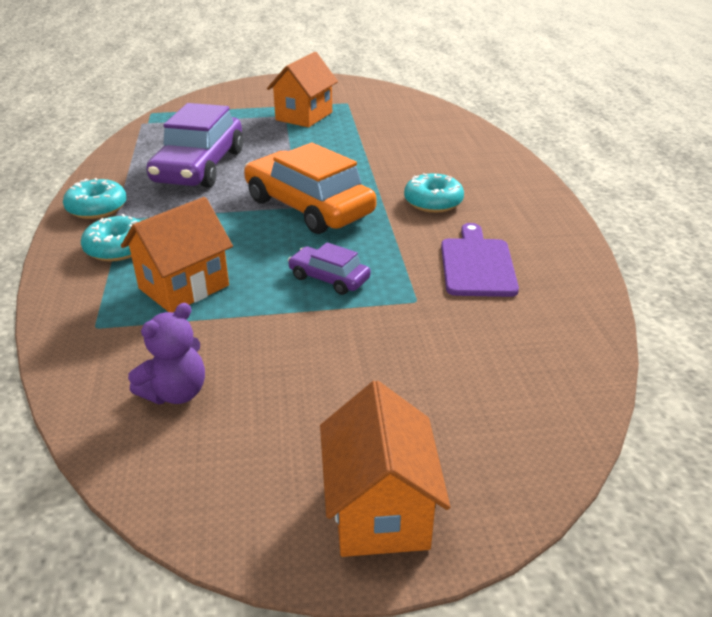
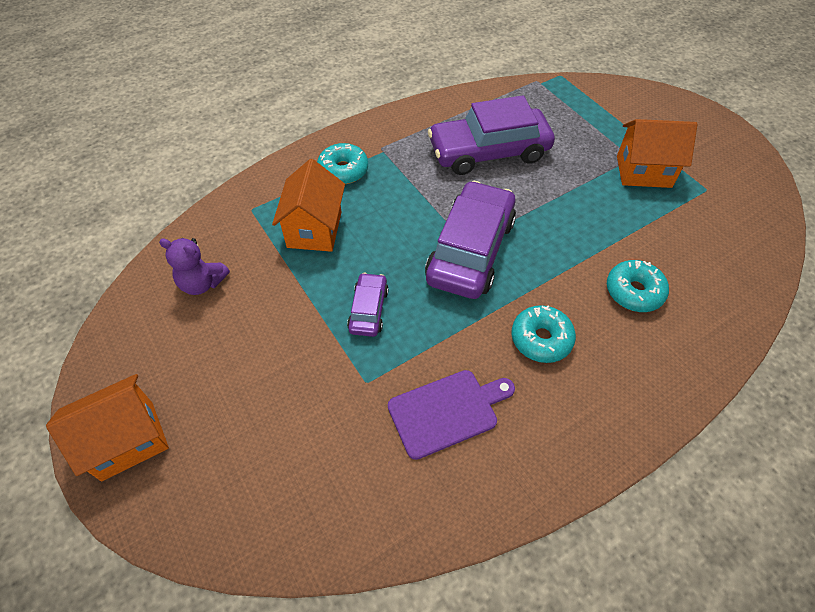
camera: 65 degrees right, 20 degrees up
turquoise donut [63,178,127,219] -> turquoise donut moved to [607,260,669,312]
orange house [121,197,233,312] -> orange house turned 75 degrees clockwise [272,159,345,252]
orange car [244,143,377,234] -> purple car [425,181,516,299]

